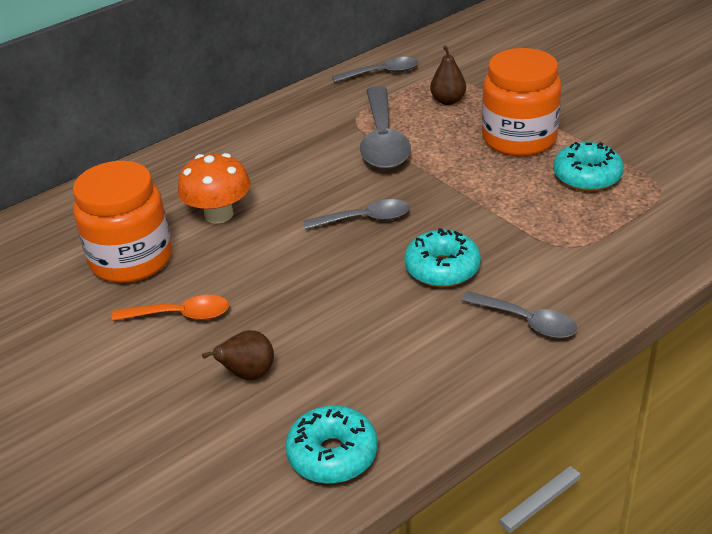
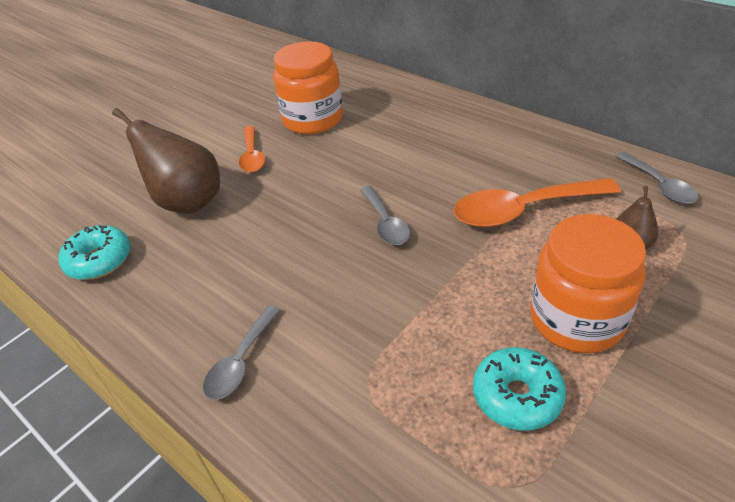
camera: 80 degrees right, 5 degrees up
orange mushroom [178,153,251,224] -> none
brown pear [202,330,274,380] -> brown pear [112,108,220,214], size x1.97
grey spoon [360,86,411,169] -> orange spoon [454,178,621,227]
turquoise donut [404,228,481,287] -> none

